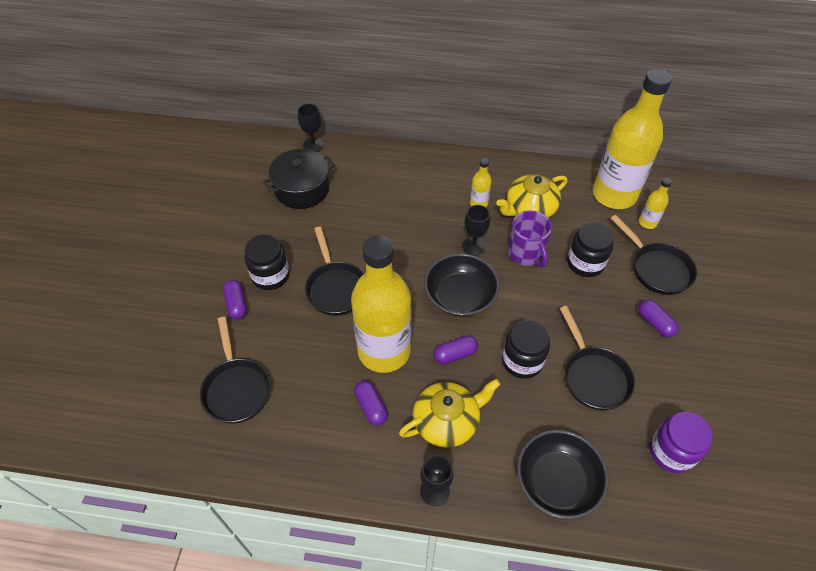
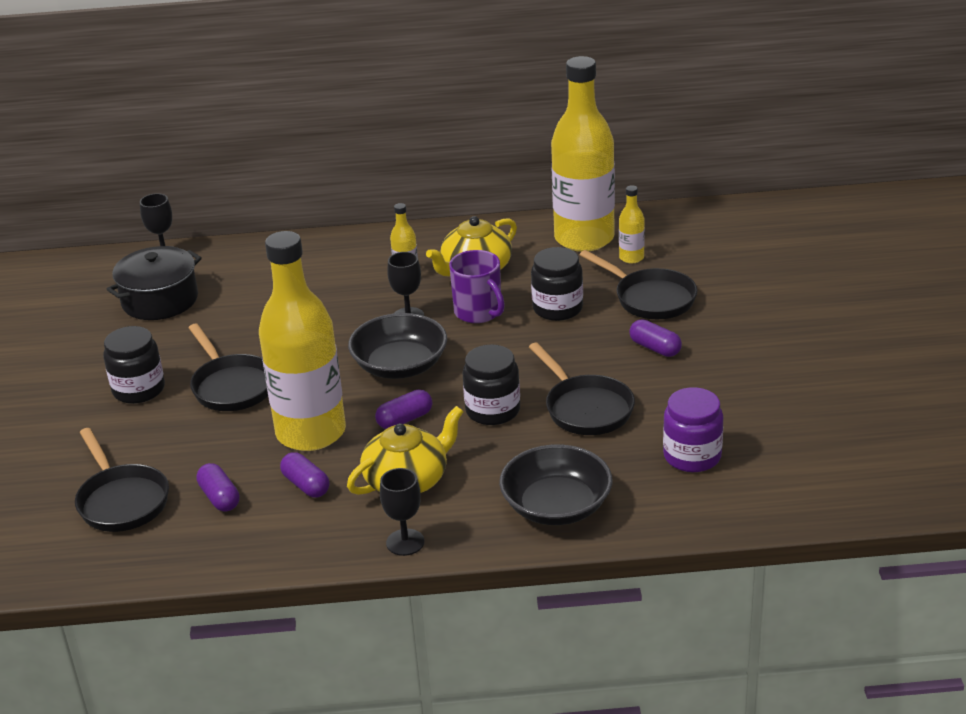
camera: 10 degrees left, 20 degrees down
purple capsule [223,280,247,319] -> purple capsule moved to [196,463,240,511]

